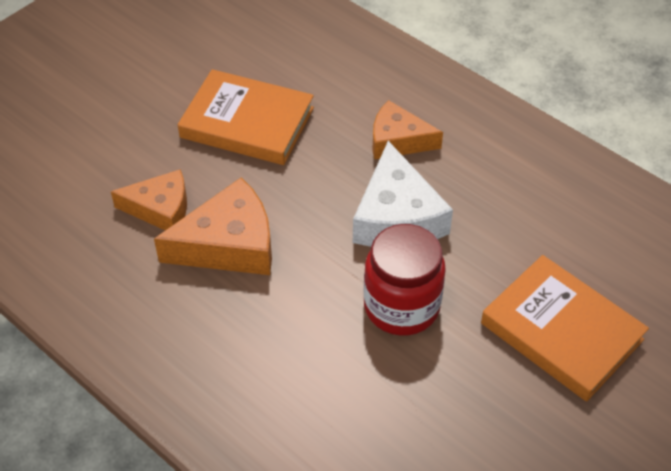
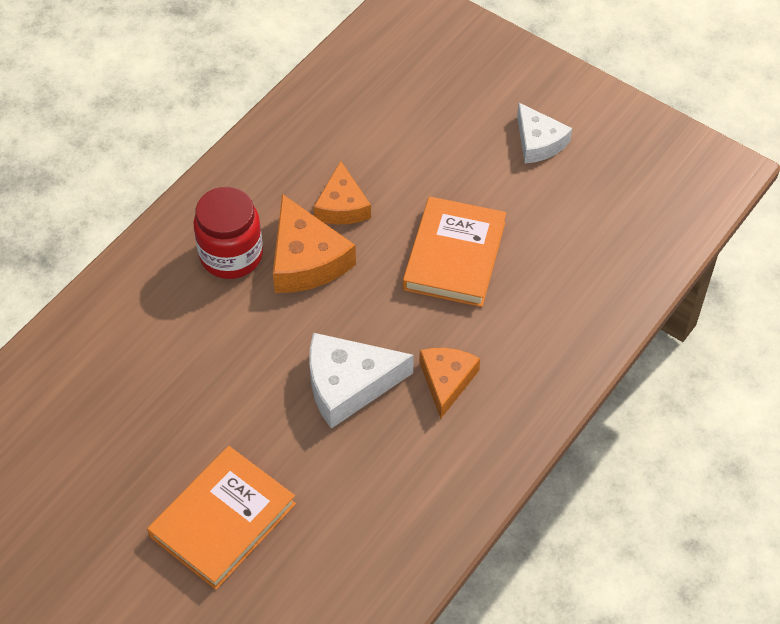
camera: 85 degrees right, 5 degrees up
red jar [364,224,446,336] -> red jar moved to [193,187,263,279]
none -> white cheese [517,103,572,164]

